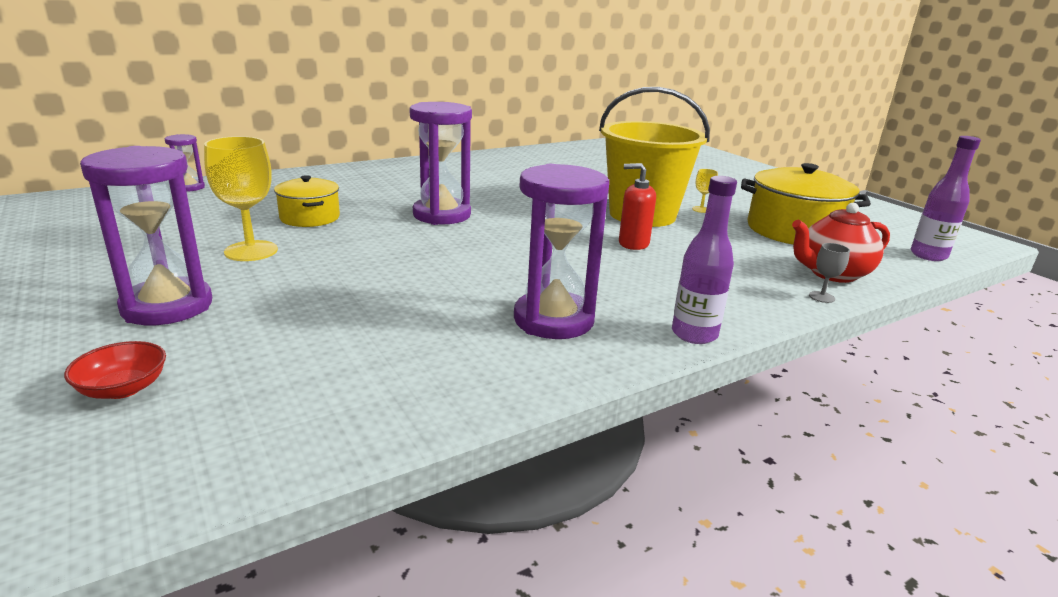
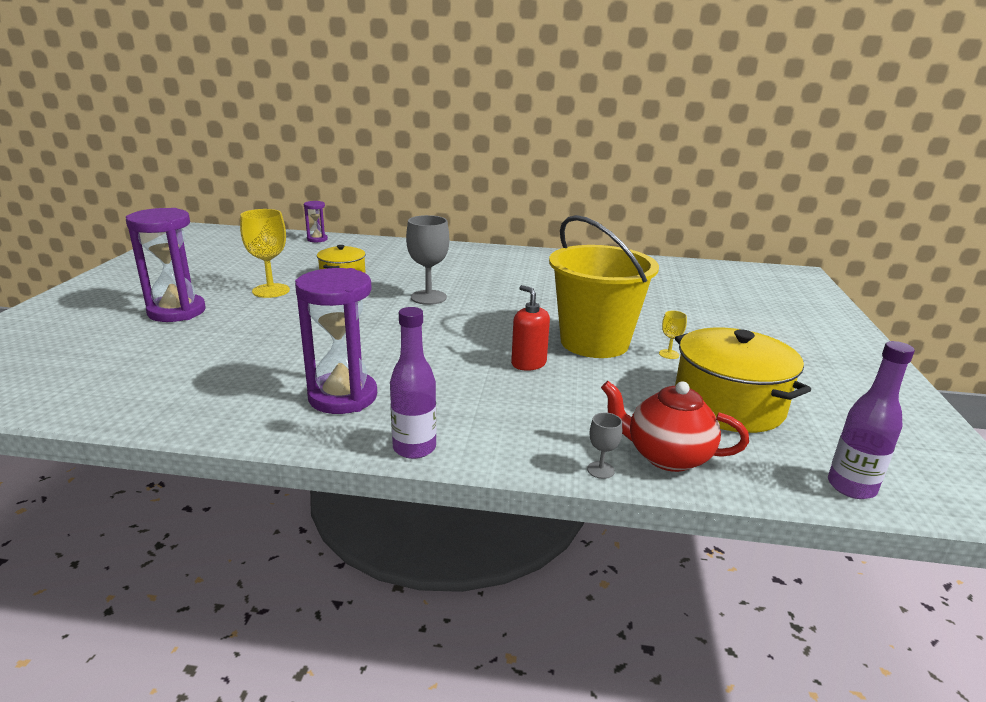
camera: 40 degrees right, 0 degrees up
red bowl [64,341,166,399] -> none
purple hourglass [409,102,472,225] -> grey goblet [406,215,449,305]

